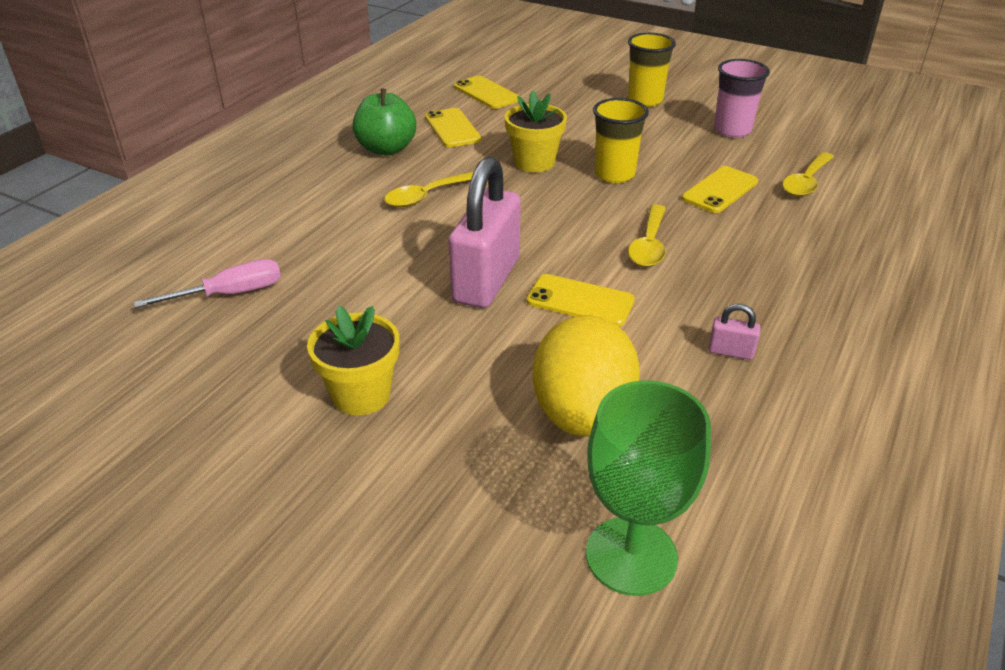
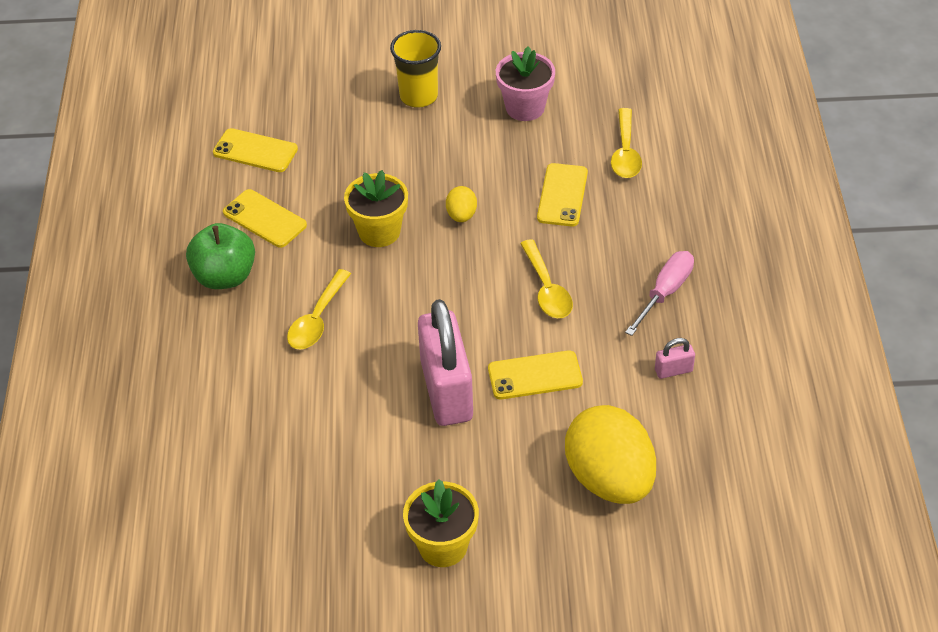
camera: 30 degrees left, 10 degrees up
pink screwdriver [134,259,281,308] -> pink screwdriver moved to [625,251,694,336]
green goblet [586,381,711,596] -> none
yellow cup [593,98,649,183] -> yellow egg [446,186,477,222]
pink cup [714,59,770,138] -> pink flower pot [496,46,555,121]

